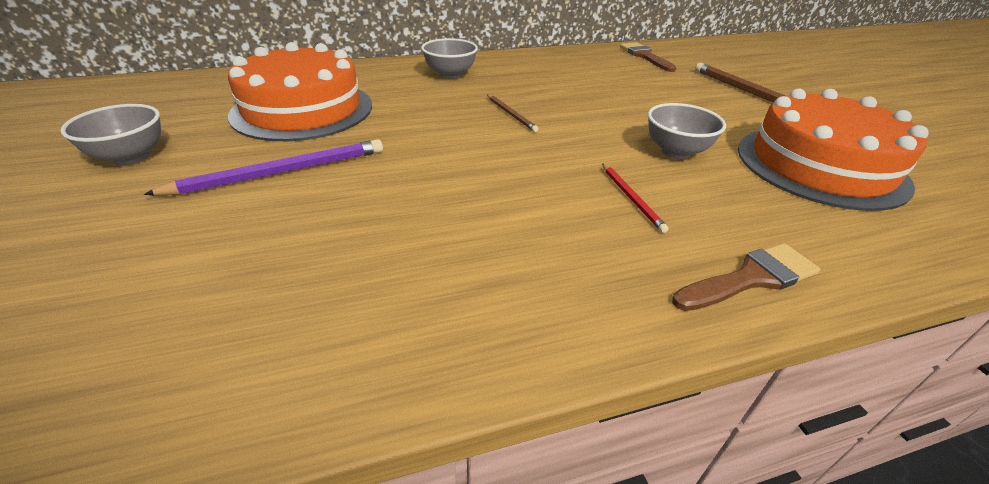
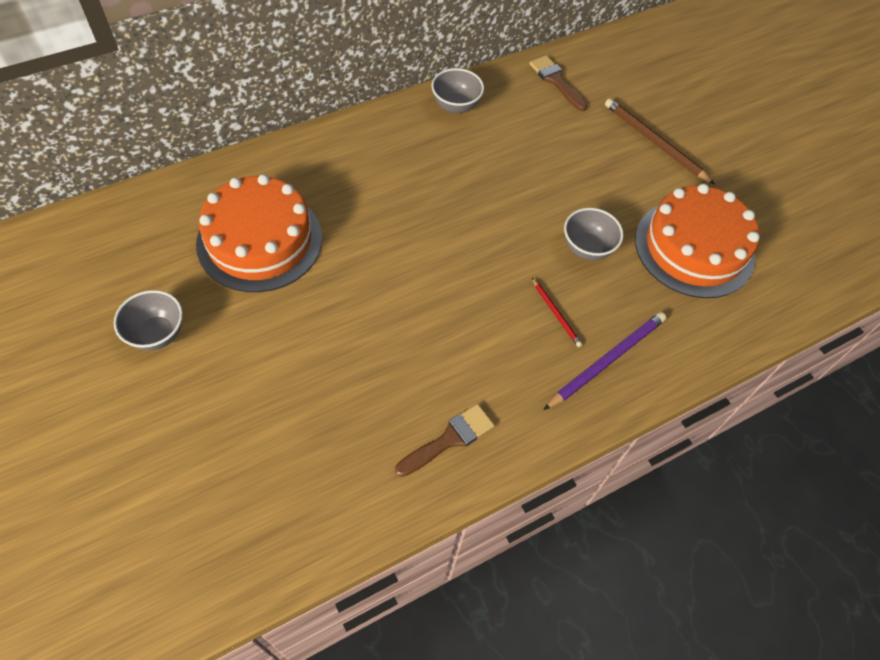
camera: 15 degrees left, 20 degrees up
purple pencil [144,139,383,196] -> purple pencil moved to [544,312,667,410]
grey bowl [421,38,478,79] -> grey bowl moved to [432,68,484,114]
brown pencil [487,94,539,132] -> none
brown brush [672,243,820,311] -> brown brush moved to [395,404,495,477]

